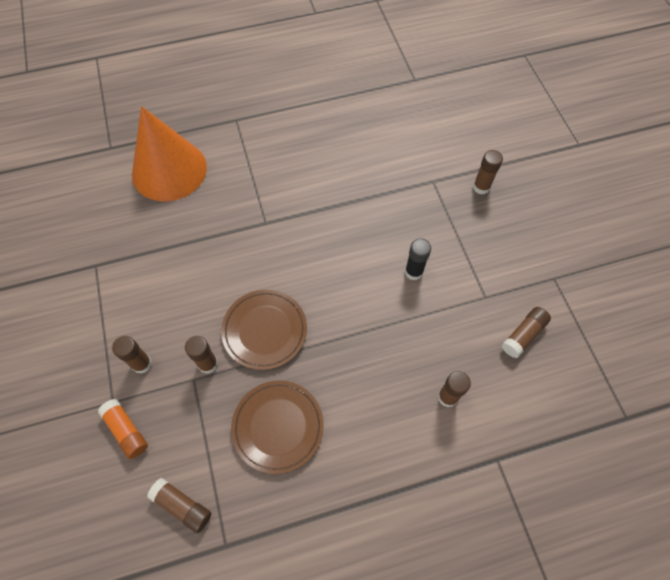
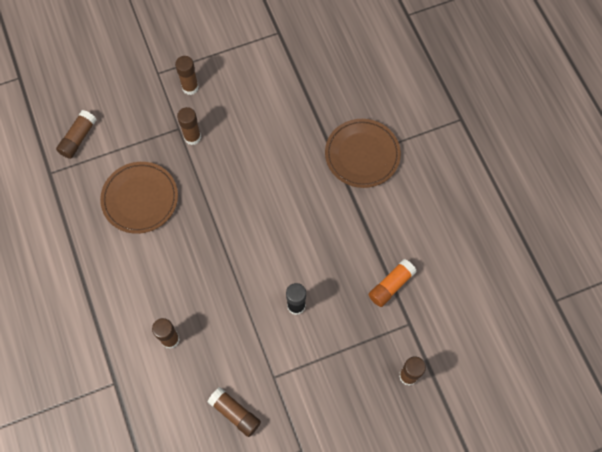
camera: 85 degrees right, 5 degrees up
orange glue stick [98,399,148,459] -> orange glue stick moved to [368,259,417,307]
orange cone [132,106,207,201] -> none
brown plate [221,290,307,370] -> brown plate moved to [325,119,401,188]

